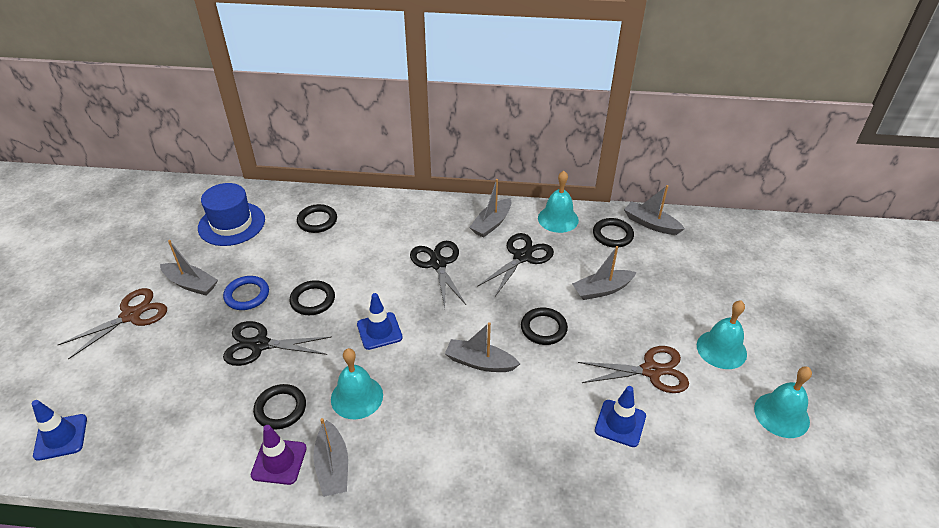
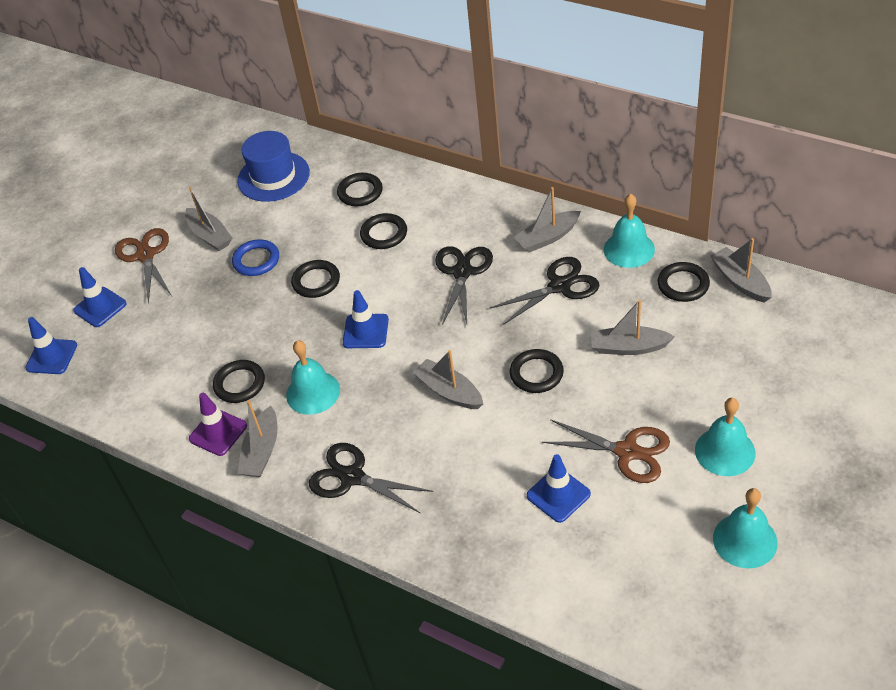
camera: 30 degrees right, 5 degrees up
brown scissors [58,288,167,360] -> brown scissors turned 90 degrees counterclockwise [115,228,172,304]
black scissors [223,321,331,366] -> black scissors moved to [309,443,433,513]
none -> blue traffic cone [73,267,127,327]
none -> black ring [360,213,407,249]

